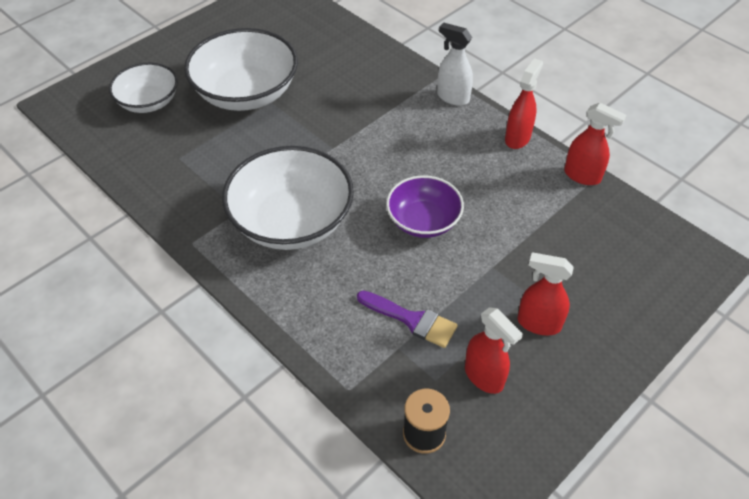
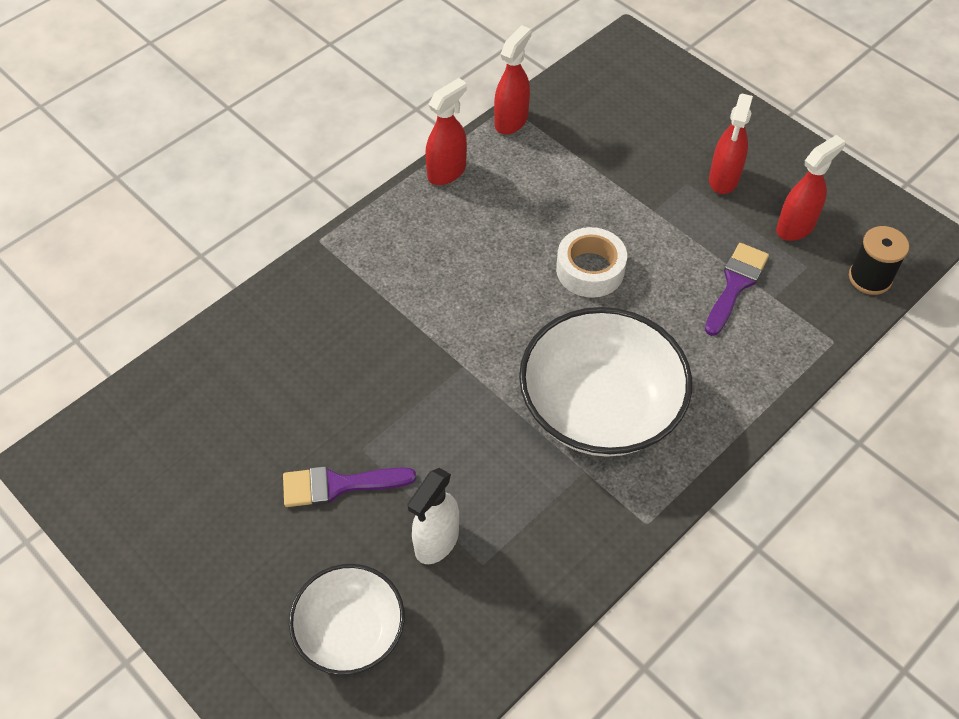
camera: 90 degrees left, 5 degrees up
white bowl [184,28,298,111] -> purple brush [283,466,416,507]
purple bowl [386,175,464,238] -> white tape [556,227,627,298]
white spray bottle [437,23,473,106] -> white spray bottle moved to [407,468,459,564]
red spray bottle [505,58,543,149] -> red spray bottle turned 105 degrees clockwise [425,78,467,185]

